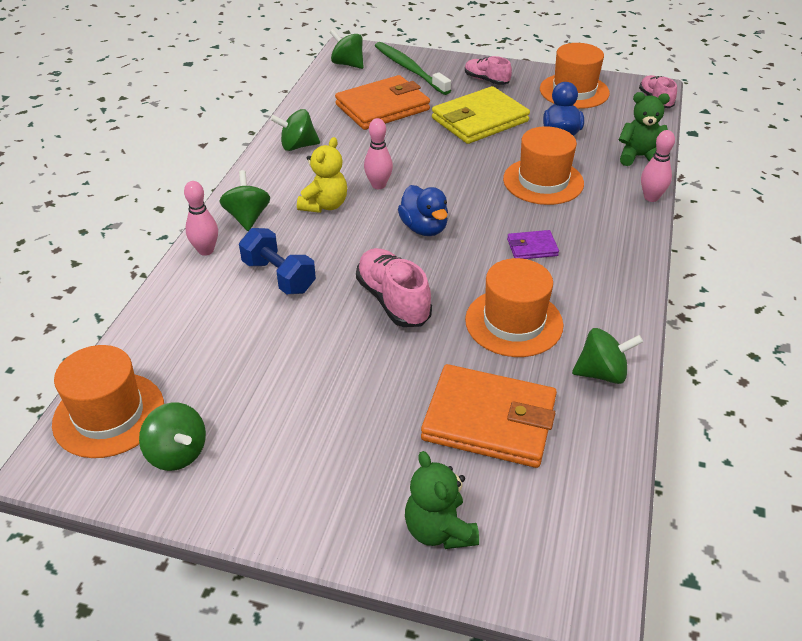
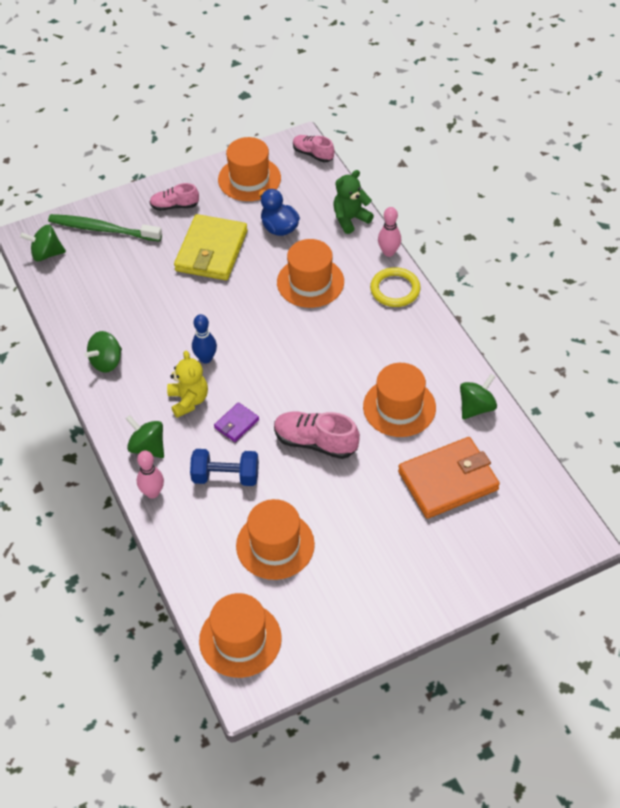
camera: 40 degrees left, 10 degrees up
green spinning top [139,403,206,471] -> none
orange wallet [335,75,430,130] -> none
pink bowling pin [364,118,393,189] -> blue bowling pin [192,314,217,364]
blue duck [398,185,448,236] -> none
green teddy bear [405,451,479,549] -> none
purple wallet [507,230,559,259] -> purple wallet moved to [214,402,259,442]
none -> orange hat [236,499,315,580]
none -> yellow ring [370,267,421,307]

